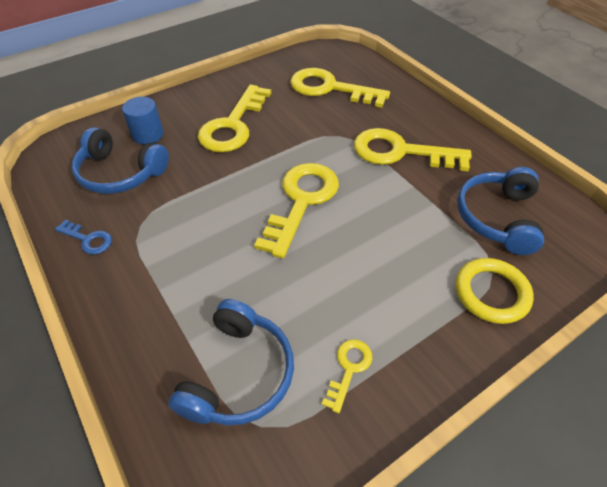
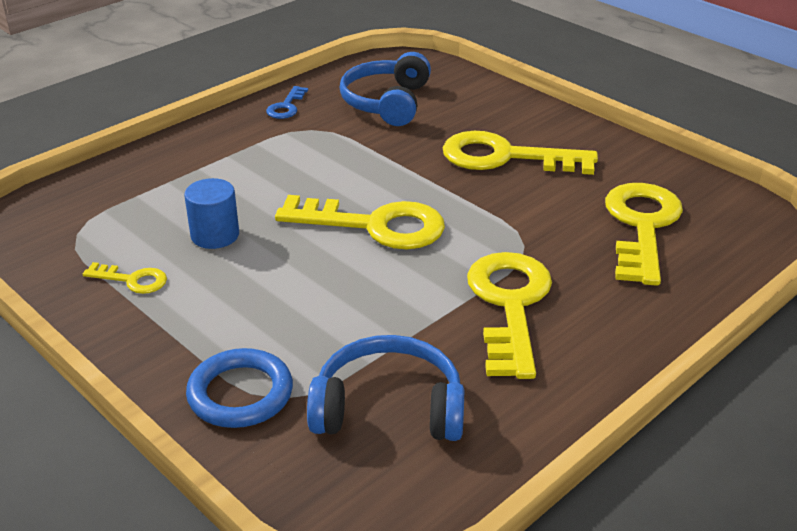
camera: 80 degrees right, 15 degrees down
blue cylinder [122,97,164,145] -> blue cylinder moved to [184,178,239,249]
blue headphones [168,299,294,426] -> none
yellow ring [456,258,534,324] -> blue ring [186,348,293,428]

